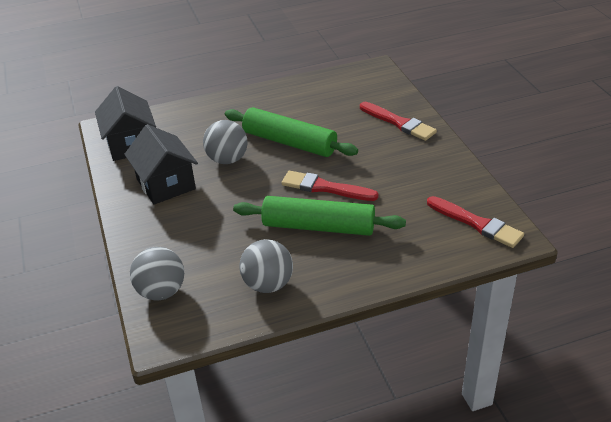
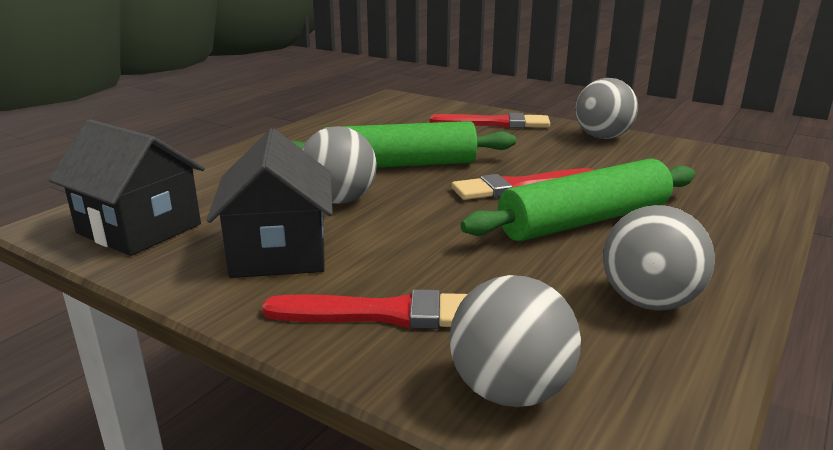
camera: 40 degrees left, 15 degrees down
black house [124,124,198,205] -> black house turned 60 degrees clockwise [206,128,333,278]
red brush [427,196,524,248] -> red brush moved to [262,289,467,329]
none -> grey ball [576,78,638,139]

